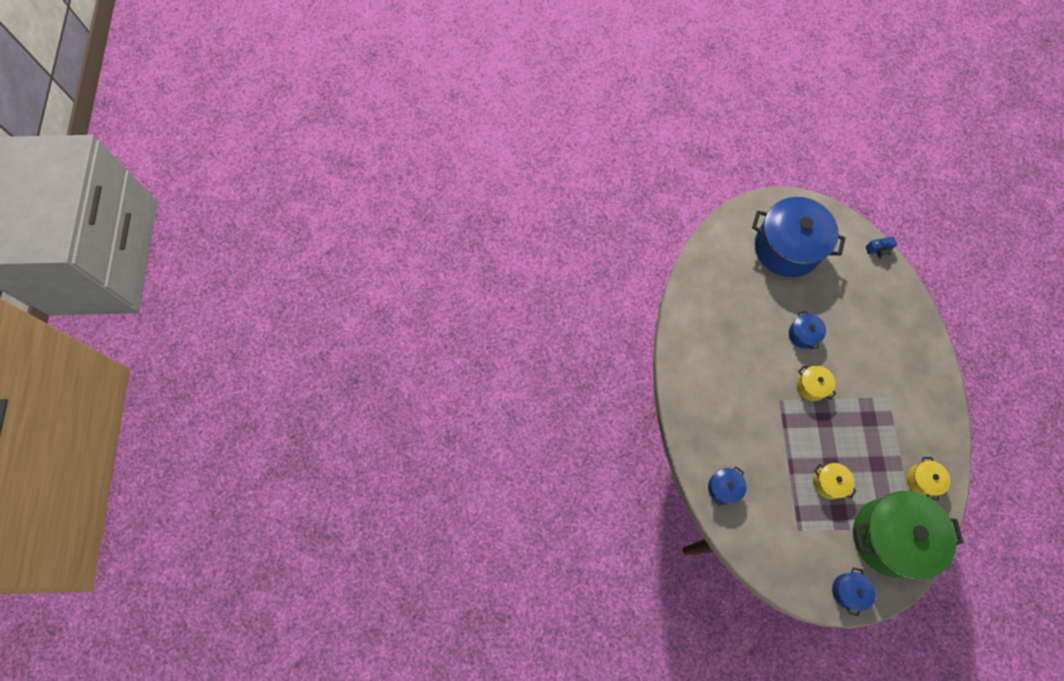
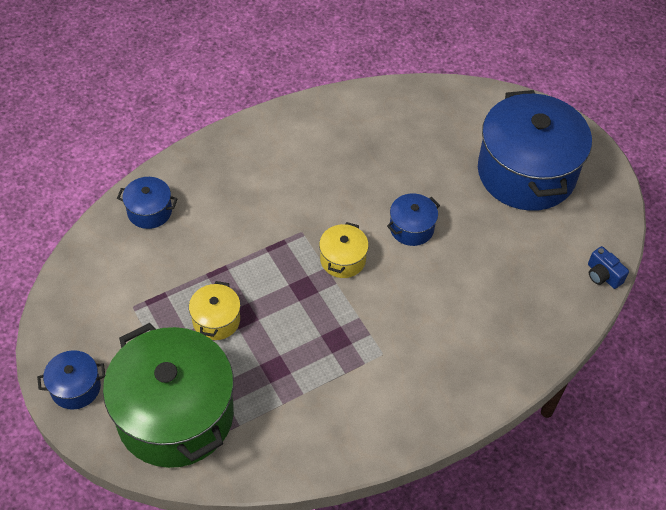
camera: 60 degrees right, 15 degrees down
yellow pot [907,457,950,501] -> none

